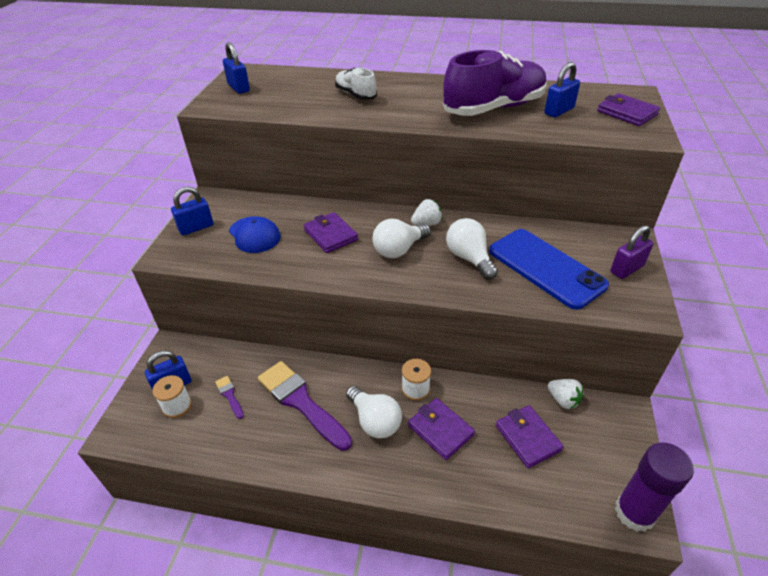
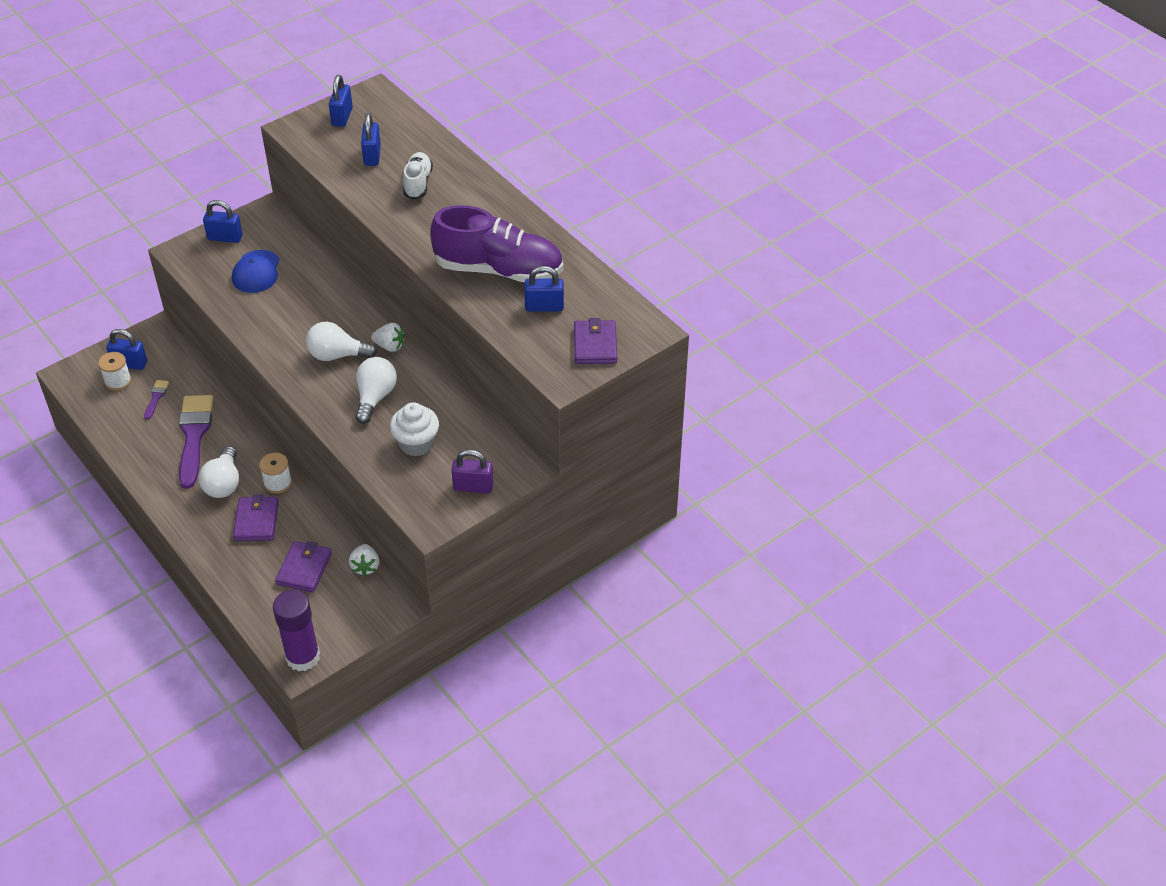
camera: 40 degrees right, 5 degrees up
purple wallet [304,212,358,253] -> none
blue phone [489,229,609,310] -> white cupcake [390,402,439,456]
none -> blue padlock [361,113,381,166]

